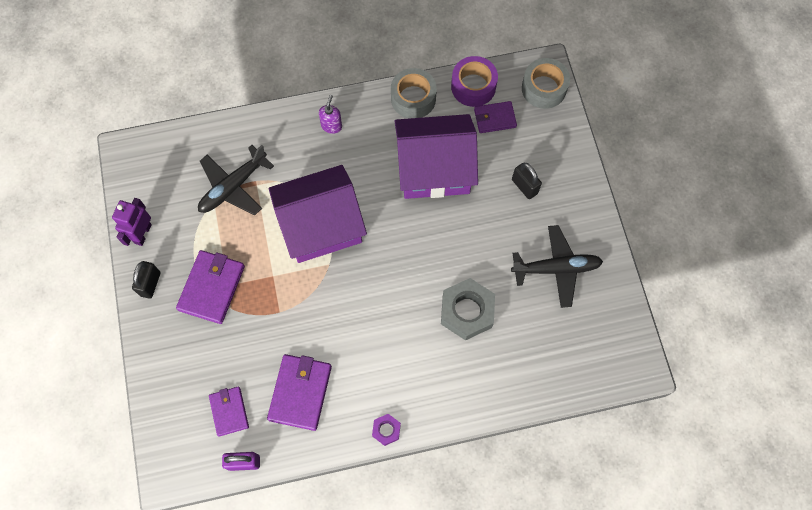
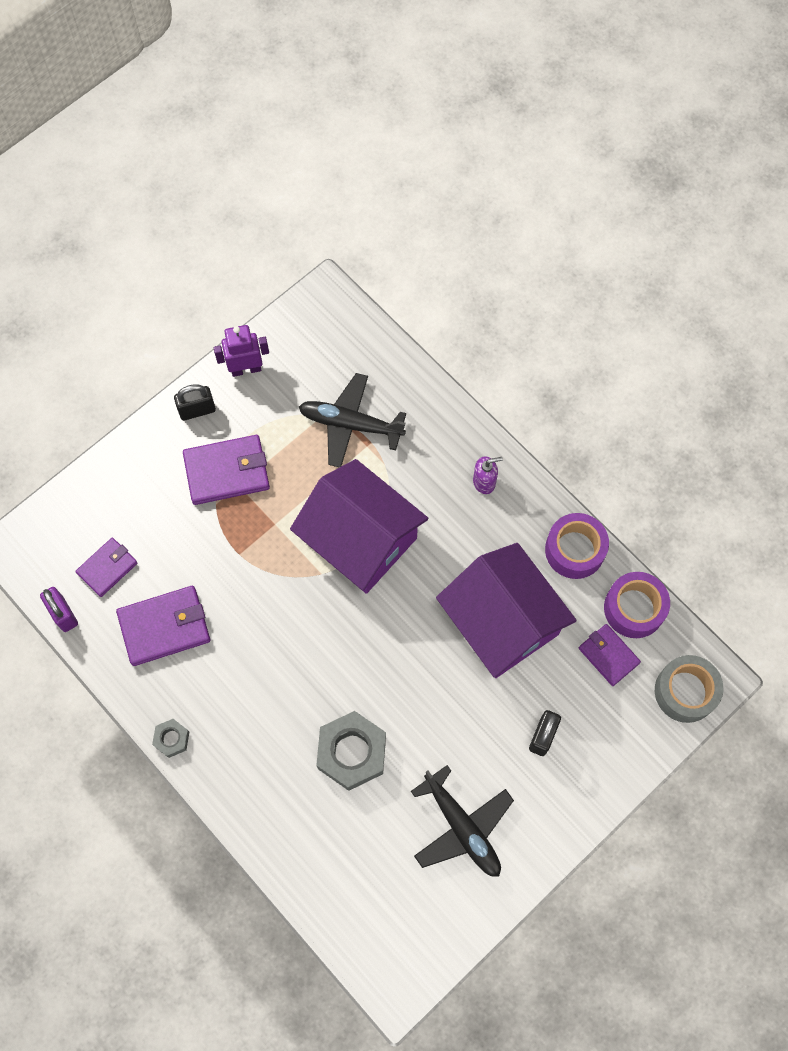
camera: 60 degrees right, 0 degrees up
purple nut [372,414,401,446] -> grey nut [152,719,189,758]
grey tape [391,68,437,119] -> purple tape [545,513,609,579]

